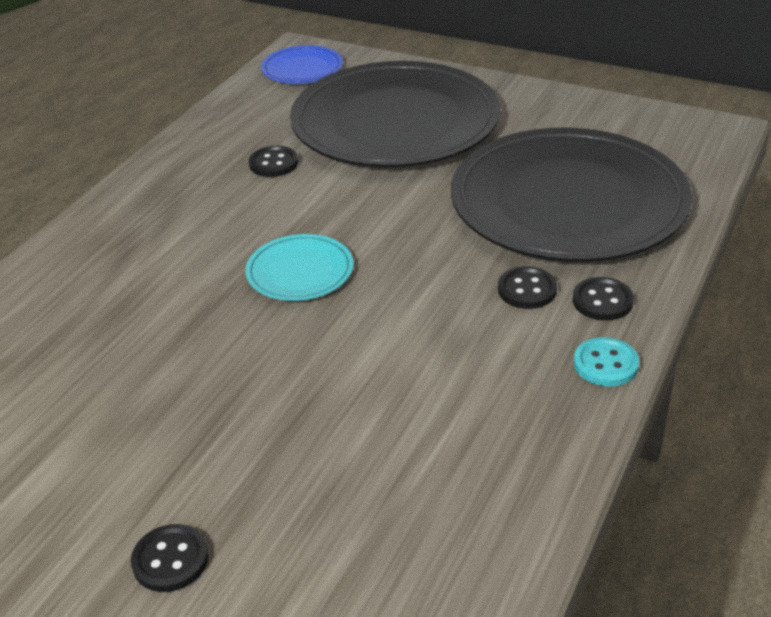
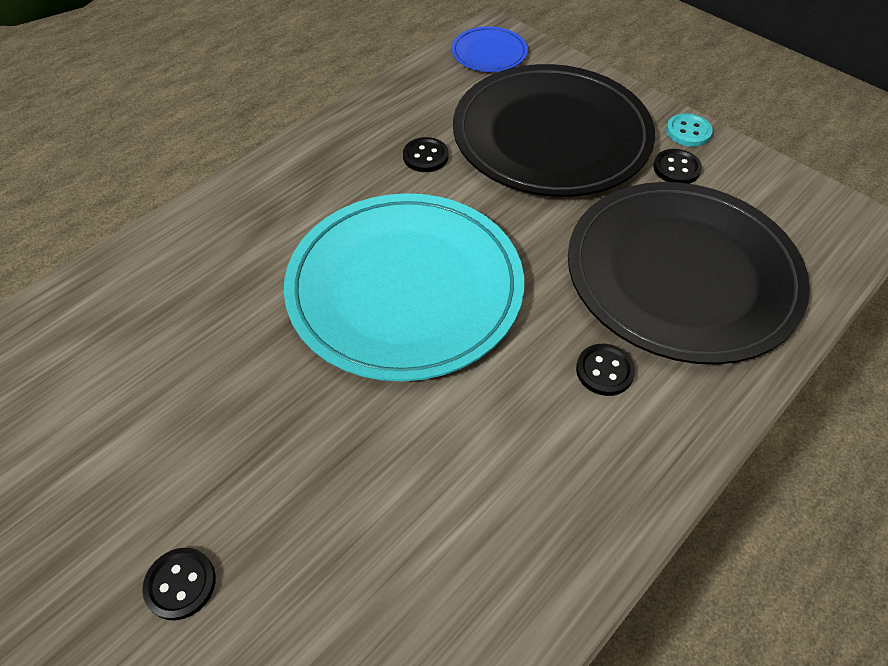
camera: 15 degrees right, 15 degrees up
turquoise plate [245,234,353,301] -> turquoise plate [284,193,524,382], size x2.34
black button [573,277,634,321] -> black button moved to [653,149,702,184]
turquoise button [574,337,639,387] -> turquoise button moved to [666,113,713,147]

